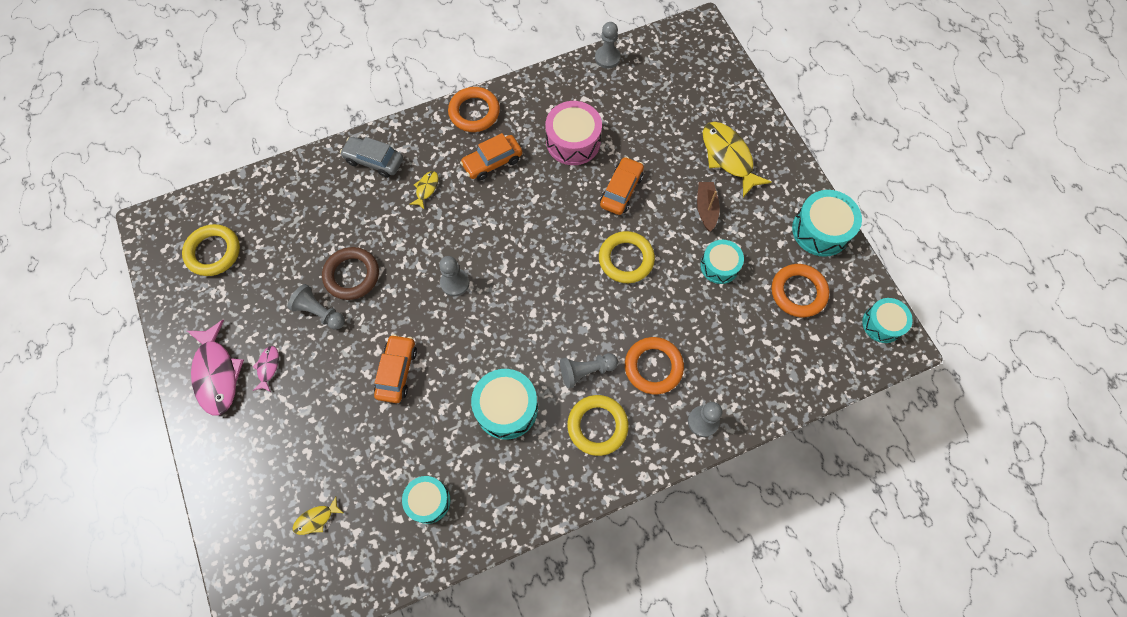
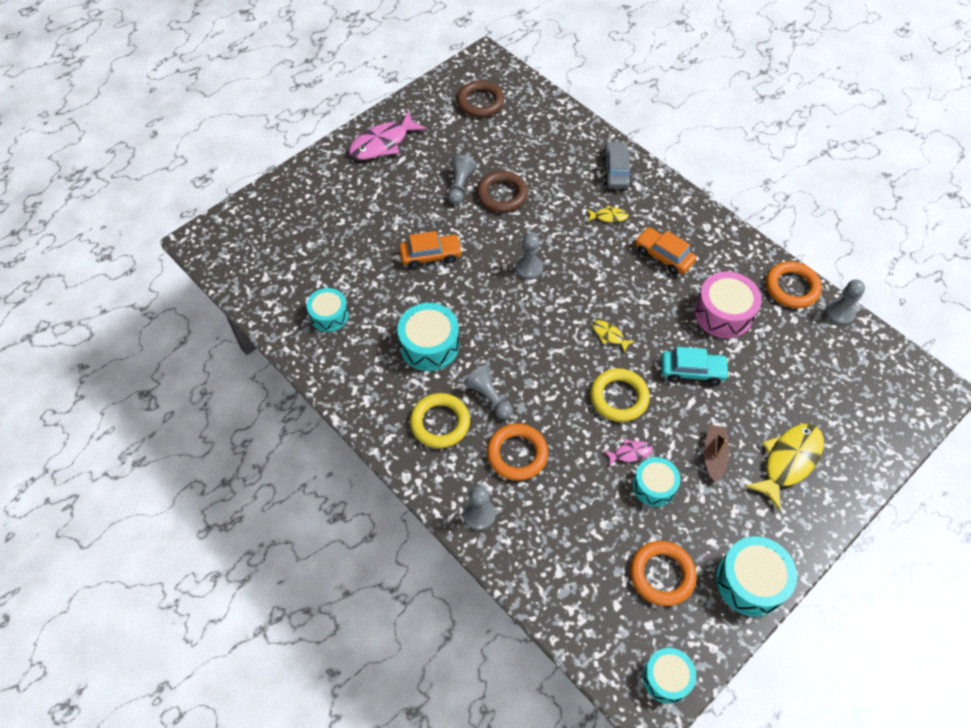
camera: 70 degrees right, 10 degrees down
yellow ring [182,224,240,276] -> brown ring [457,81,504,117]
pink fish [253,346,279,392] -> pink fish moved to [603,439,653,467]
yellow fish [293,497,343,535] -> yellow fish moved to [592,320,635,353]
orange ring [448,87,500,132] -> orange ring moved to [766,261,822,308]
orange car [600,157,644,215] -> turquoise car [661,347,730,385]
brown boat [697,182,720,232] -> brown boat turned 60 degrees counterclockwise [704,425,729,483]

